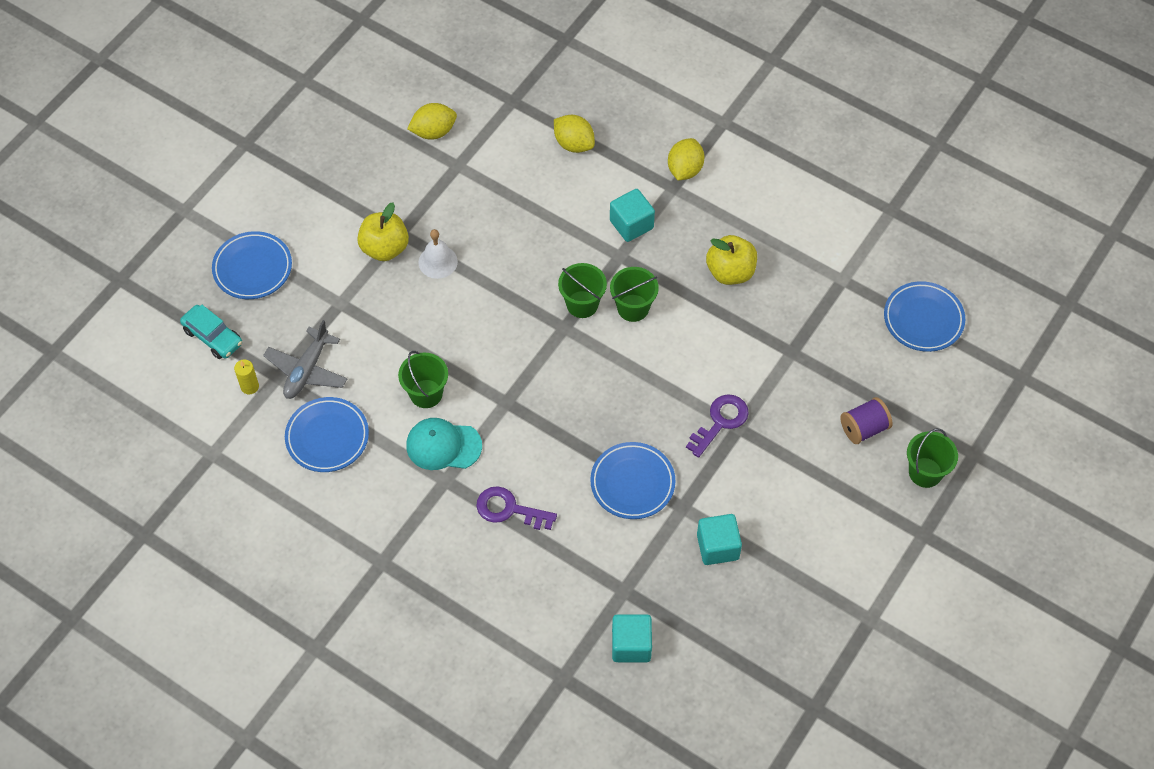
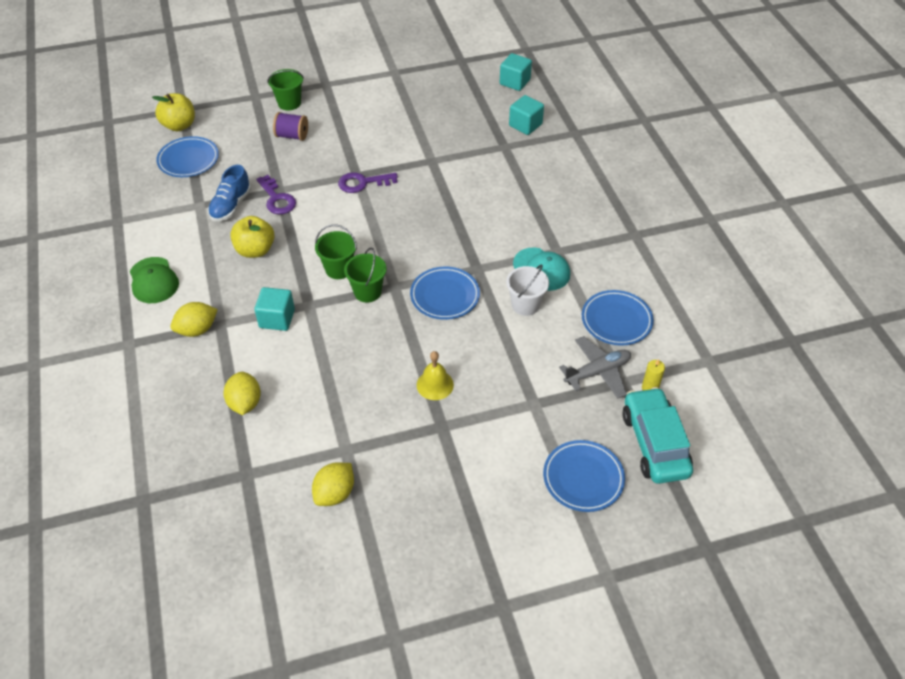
camera: 140 degrees left, 10 degrees down
turquoise car [180,305,242,359] -> turquoise car [622,387,693,484], size x1.59
yellow apple [357,203,409,261] -> yellow apple moved to [152,93,195,131]
green bucket [398,351,448,408] -> white bucket [506,265,549,316]
yellow lemon [407,103,457,140] -> yellow lemon turned 75 degrees counterclockwise [312,462,354,506]
white bell [419,229,458,279] -> yellow bell [417,351,454,400]
purple key [476,486,557,530] -> purple key moved to [256,175,296,214]
blue plate [590,442,675,519] -> blue plate moved to [410,267,480,320]
turquoise cube [697,514,742,565] -> turquoise cube moved to [500,53,532,91]
none -> green cap [130,257,179,303]
none -> blue shoe [208,165,251,221]

